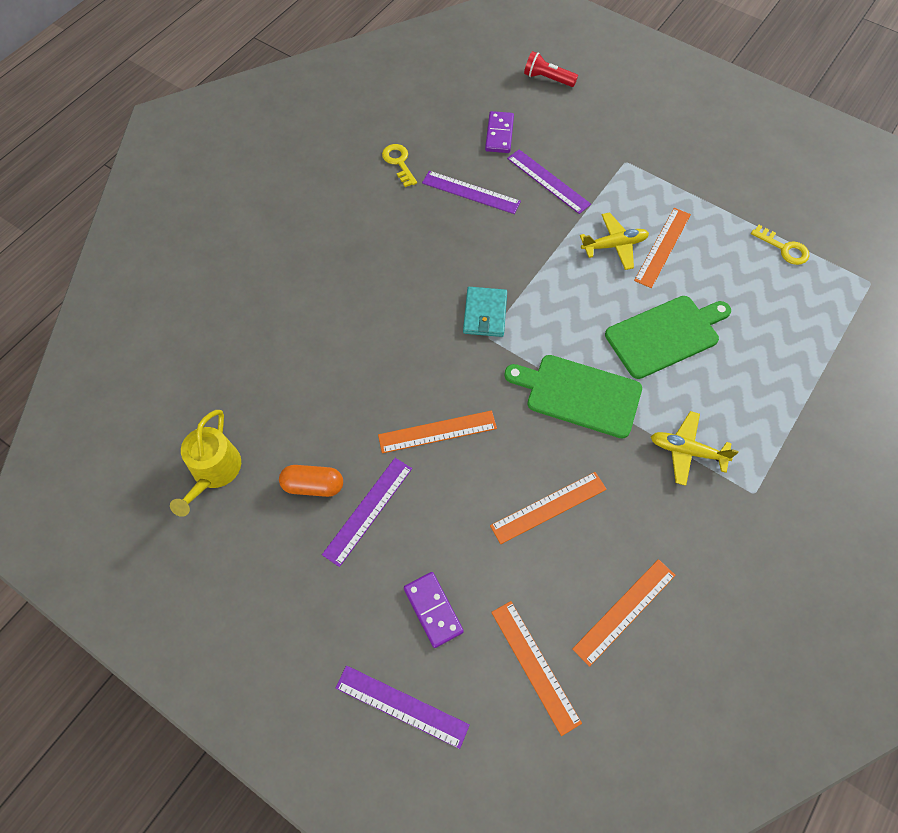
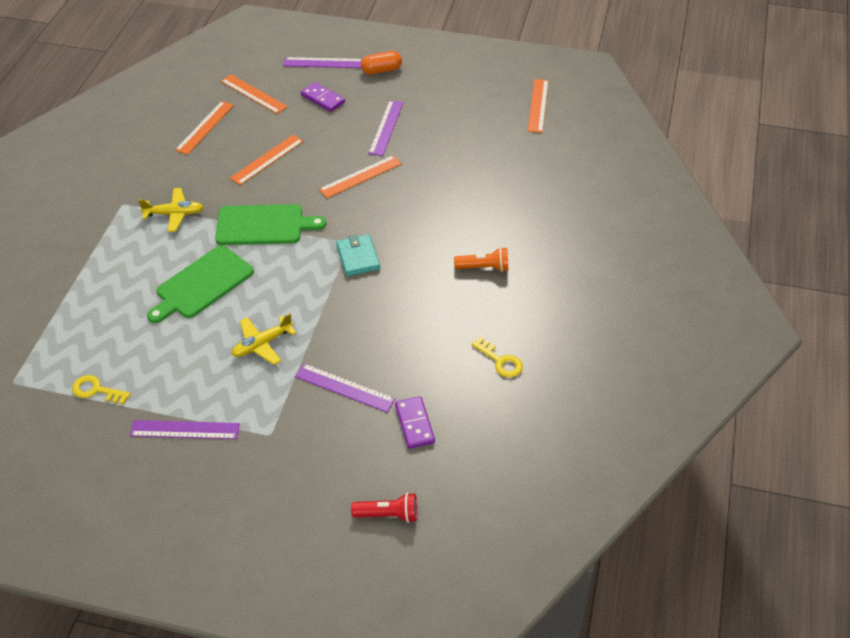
camera: 160 degrees right, 15 degrees down
yellow watering can [170,410,241,517] -> none
orange capsule [279,465,343,497] -> orange capsule moved to [361,51,402,75]
purple ruler [422,171,521,214] -> purple ruler moved to [130,420,240,439]
orange ruler [634,208,691,288] -> orange ruler moved to [528,79,549,133]
none -> orange flashlight [454,247,509,272]

